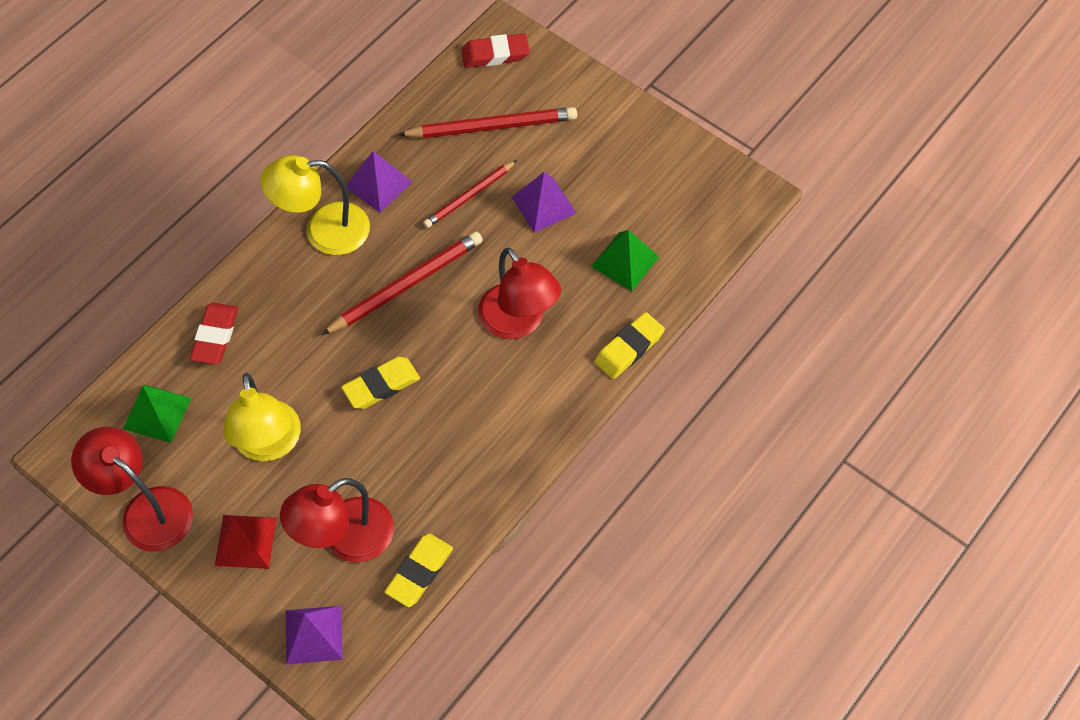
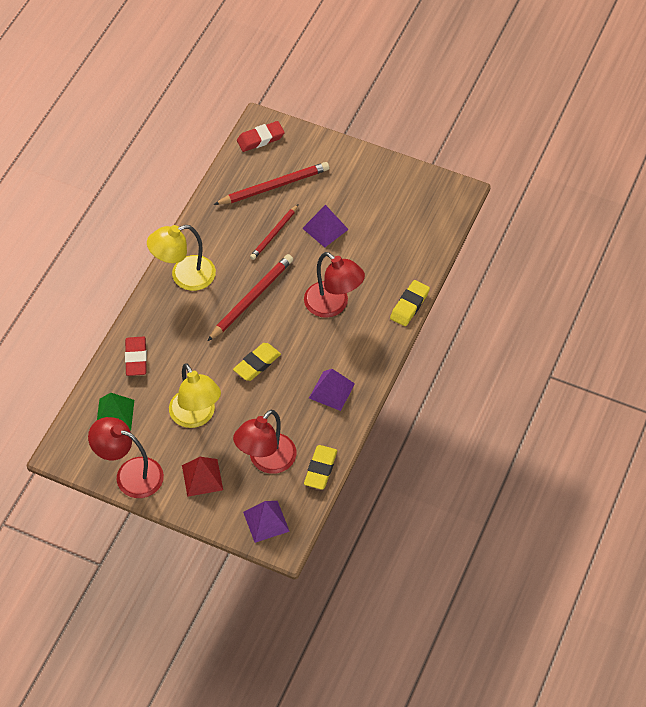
camera: 15 degrees left, 5 degrees down
purple pyramid [346,151,412,213] -> purple pyramid moved to [309,369,355,411]
green pyramid [591,230,659,291] -> none

